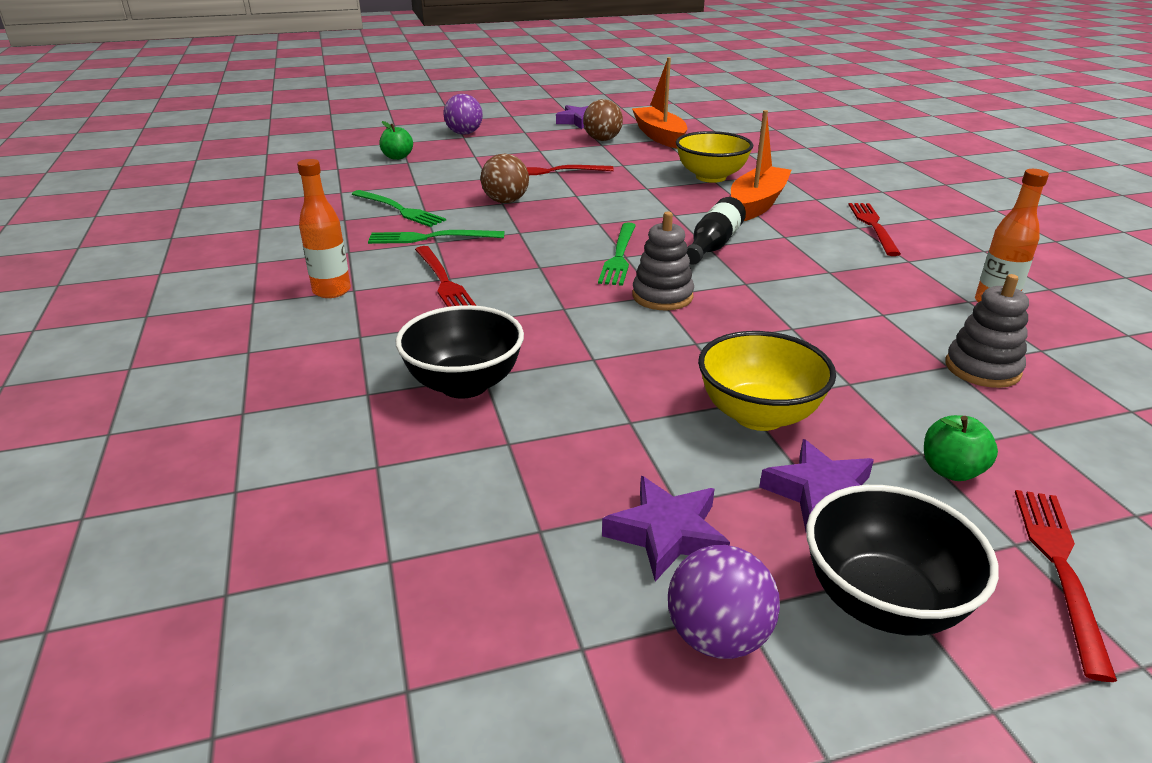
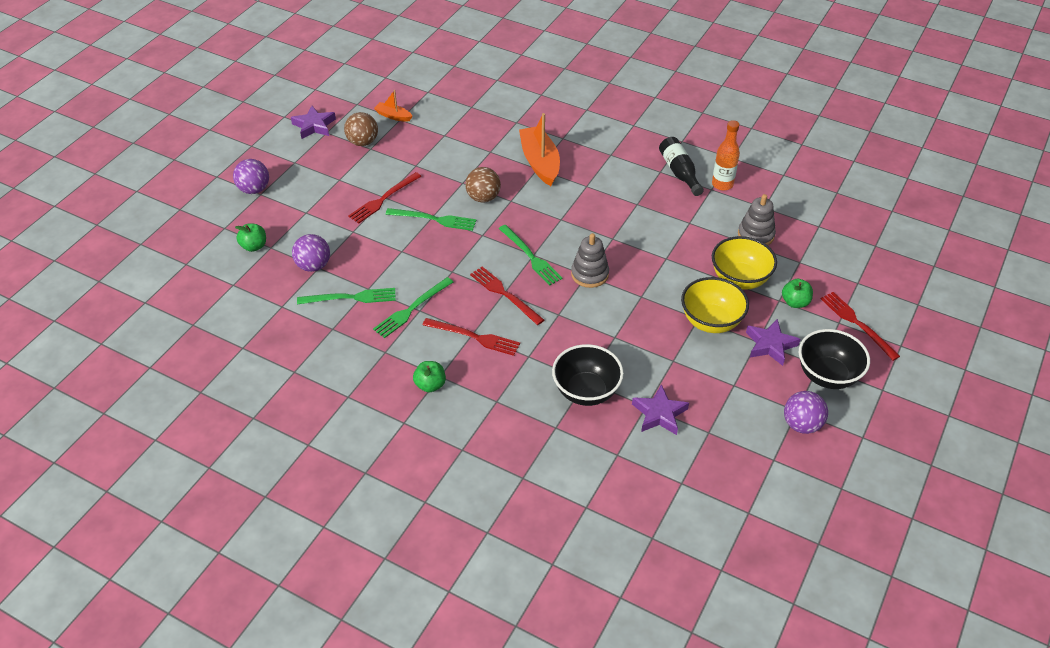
camera: 45 degrees left, 15 degrees up
orange bottle [297,159,351,298] -> green apple [413,361,446,392]
brown ball [480,154,529,203] -> brown ball moved to [465,167,501,202]
purple star [602,476,730,581] -> purple star moved to [632,384,689,435]
orange boat [632,57,687,149] -> orange boat [374,90,412,122], size x0.52
yellow bowl [676,131,753,183] -> yellow bowl moved to [712,236,777,290]
black bottle [687,197,746,265] -> black bottle moved to [659,137,704,196]
red fork [848,203,901,256] -> red fork moved to [470,267,544,325]
none -> purple ball [292,234,330,272]
none -> green fork [386,208,476,231]

